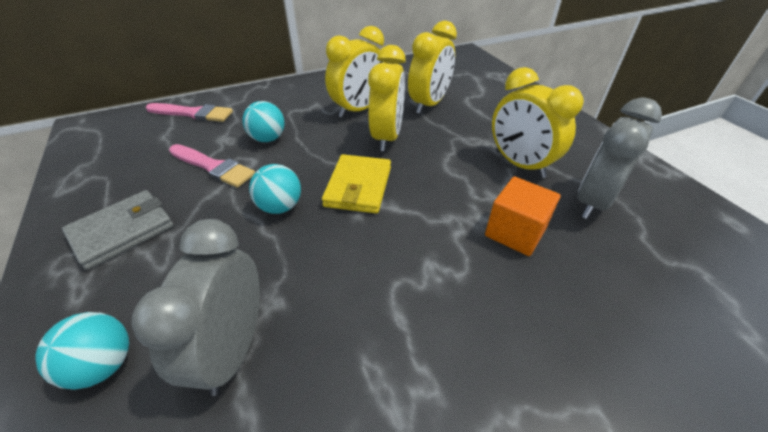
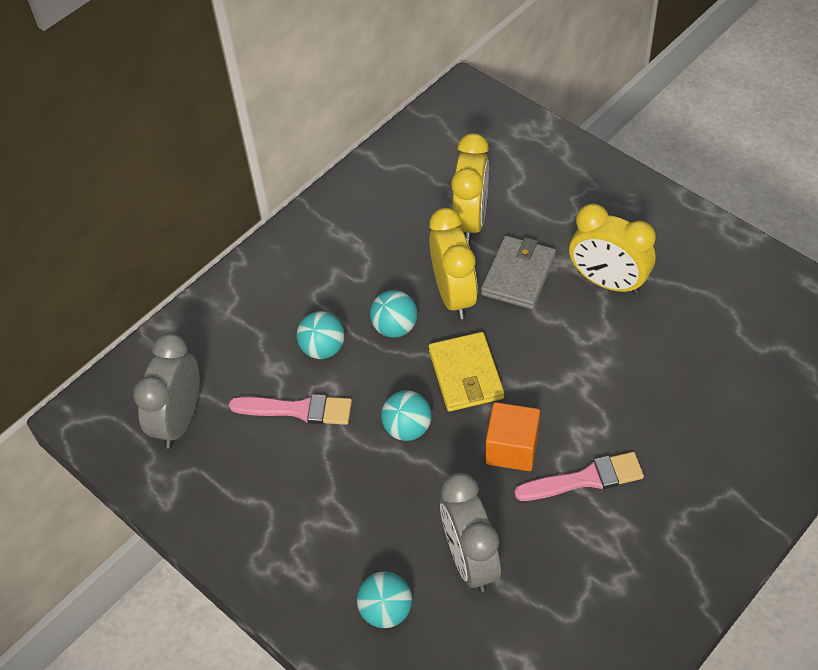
camera: 20 degrees left, 10 degrees up
grey wallet [62,190,174,270] -> grey wallet moved to [481,236,556,309]
pink brush [146,103,233,122] -> pink brush moved to [514,452,644,501]
yellow clock [325,26,386,118] -> none
orange cube [485,177,561,256] -> orange cube moved to [486,402,540,471]
grey clock [578,97,662,219] -> grey clock moved to [133,333,199,448]
none -> turquoise ball [370,290,417,338]

